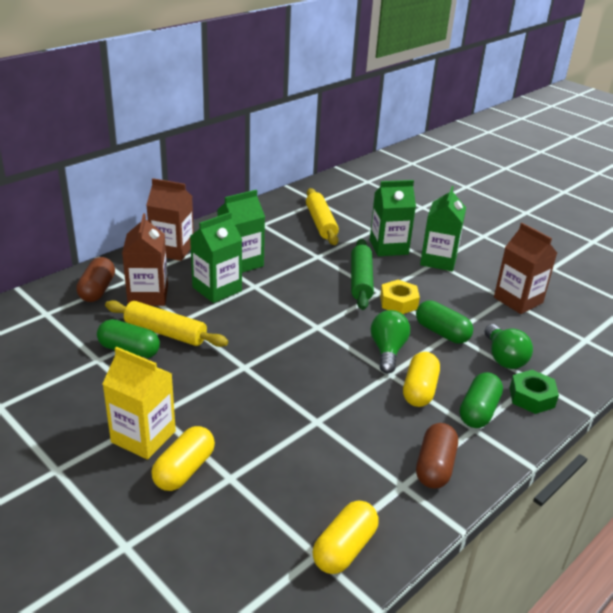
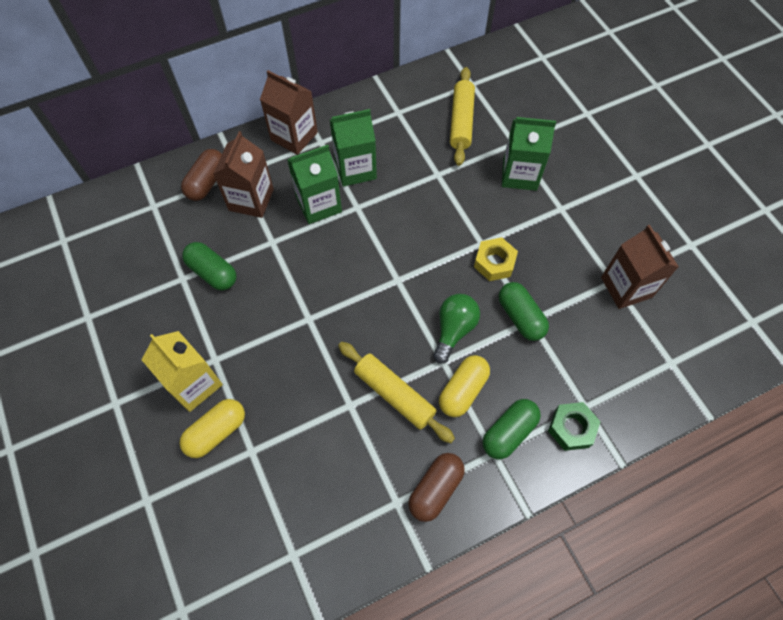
camera: 20 degrees right, 30 degrees up
yellow rolling pin [105,300,228,347] -> yellow rolling pin moved to [338,342,455,443]
yellow capsule [312,500,379,574] -> none
green rolling pin [351,239,374,310] -> none
green carton [420,186,466,271] -> none
green light bulb [485,324,533,369] -> none

